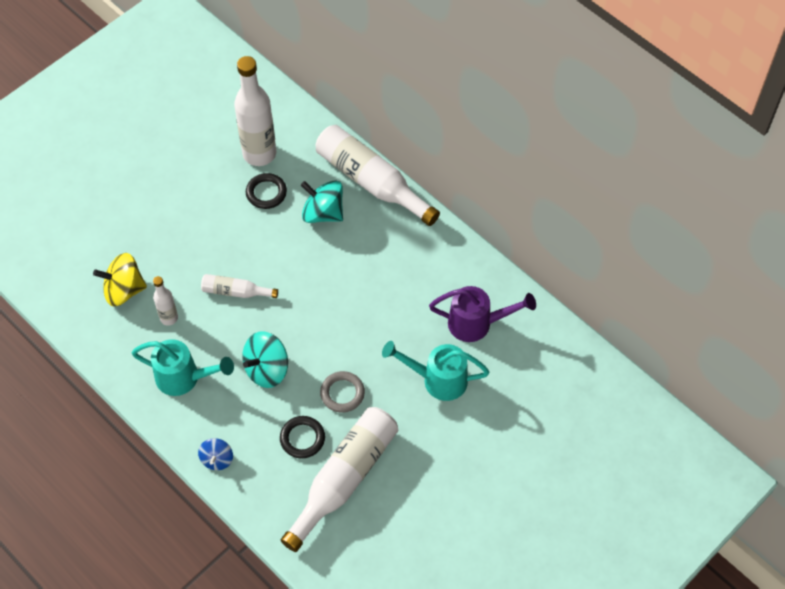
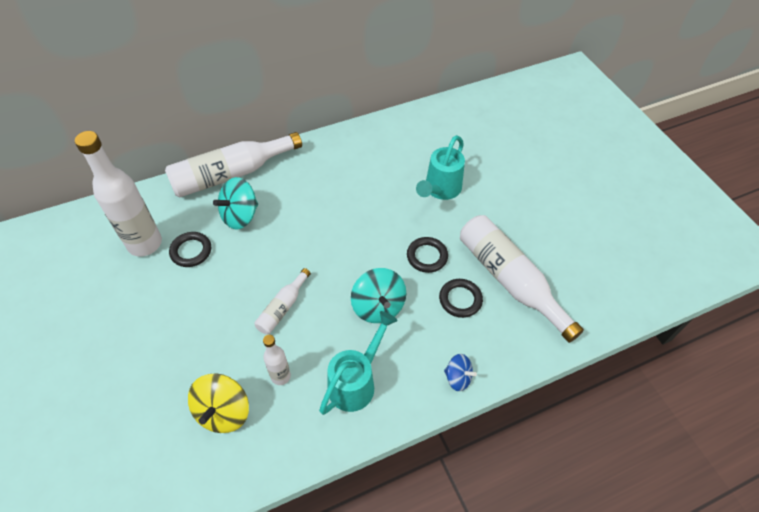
camera: 70 degrees left, 5 degrees down
grey ring [320,371,365,413] -> black ring [407,237,448,273]
purple watering can [429,286,536,342] -> none

